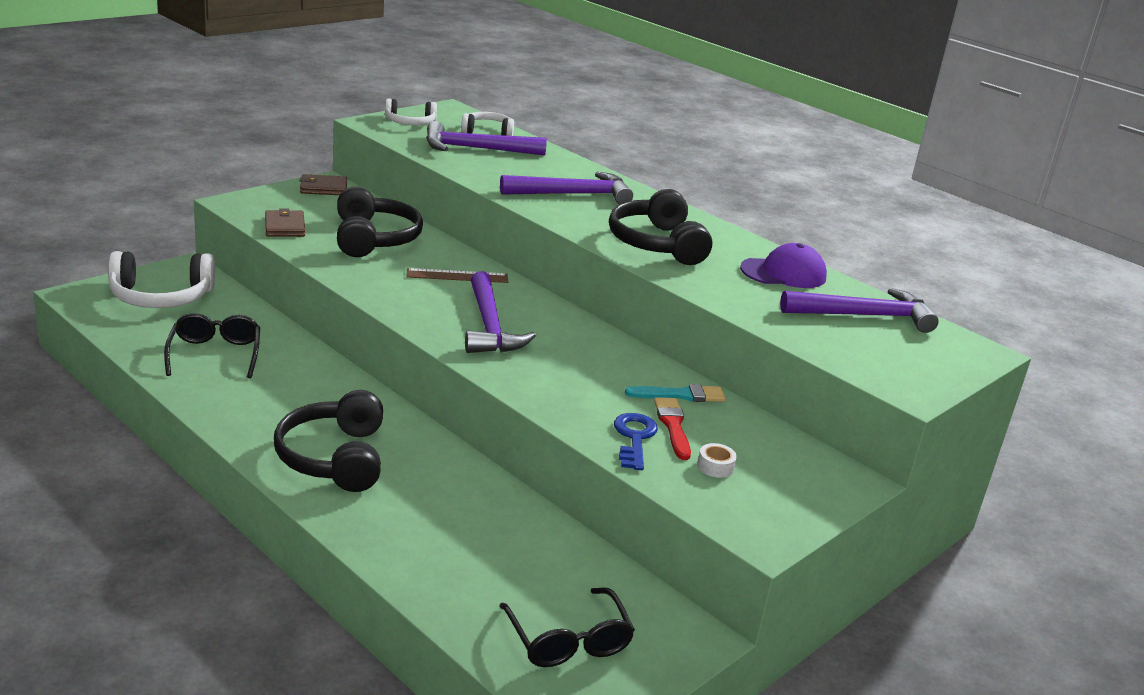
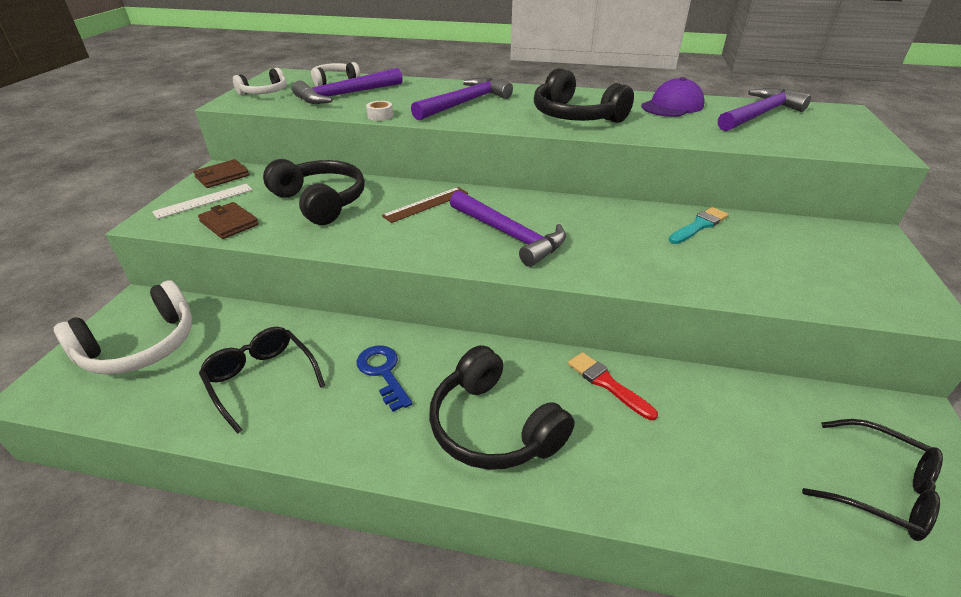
camera: 30 degrees left, 10 degrees up
blue key [614,413,658,470] -> blue key moved to [357,345,412,412]
red brush [654,397,691,460] -> red brush moved to [568,352,658,420]
white tape [697,443,737,478] -> white tape moved to [366,101,393,121]
none -> white ruler [152,184,253,219]

